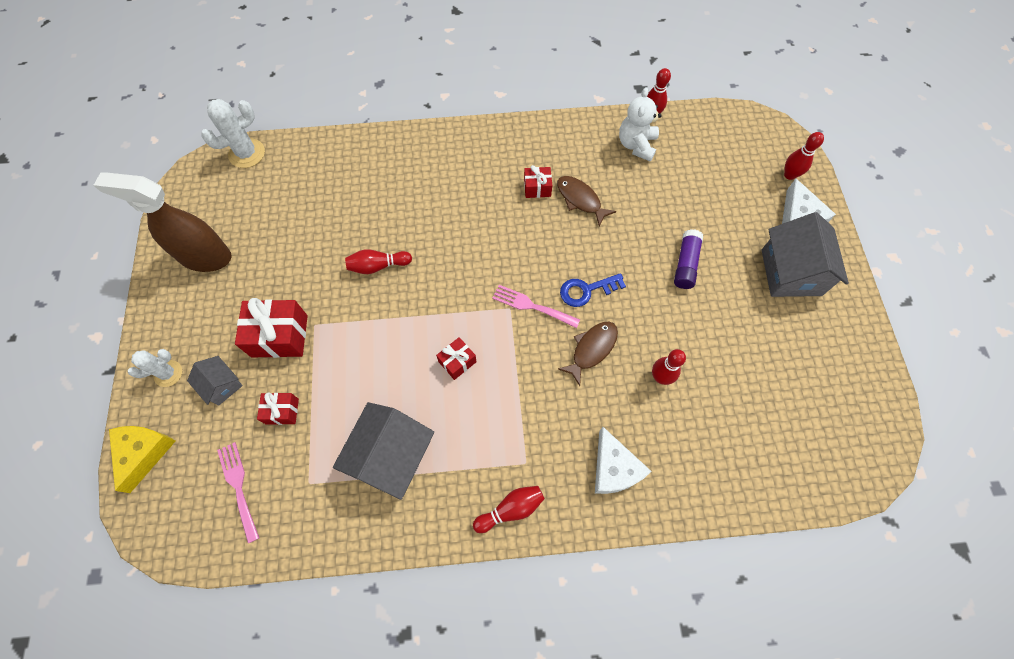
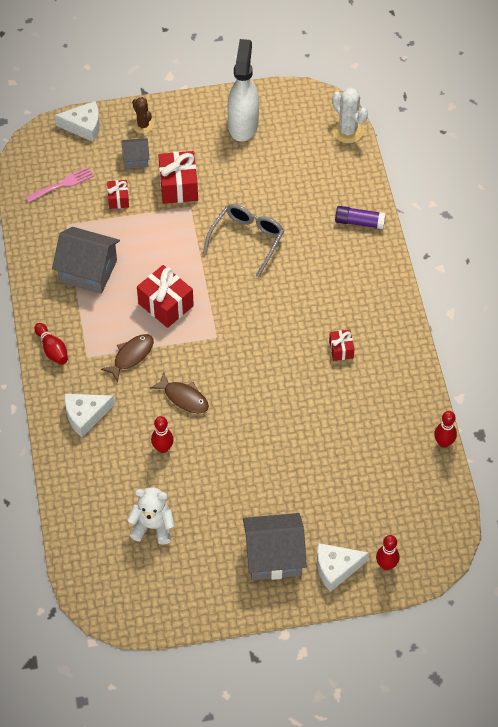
camera: 85 degrees right, 10 degrees down
brown spray bottle [94,172,232,272] -> white spray bottle [227,39,259,142]
yellow cheese [109,426,176,493] -> white cheese [55,101,100,142]
white cactus [128,349,182,387] -> brown cactus [132,97,154,134]
grey house [187,356,243,406] -> grey house turned 45 degrees clockwise [122,138,150,169]
red bowling pin [345,249,412,274] -> grey glasses [203,204,284,278]
red gift [436,337,477,380] -> red gift [137,265,194,328], size x1.80
pink fork [492,285,580,328] -> none
brown fish [557,176,616,227] -> brown fish moved to [101,334,154,383]
blue key [560,273,626,307] -> none
white teddy bear [619,87,662,162] -> white teddy bear moved to [127,487,175,545]
purple glue stick [674,229,703,289] -> purple glue stick moved to [335,206,386,229]

